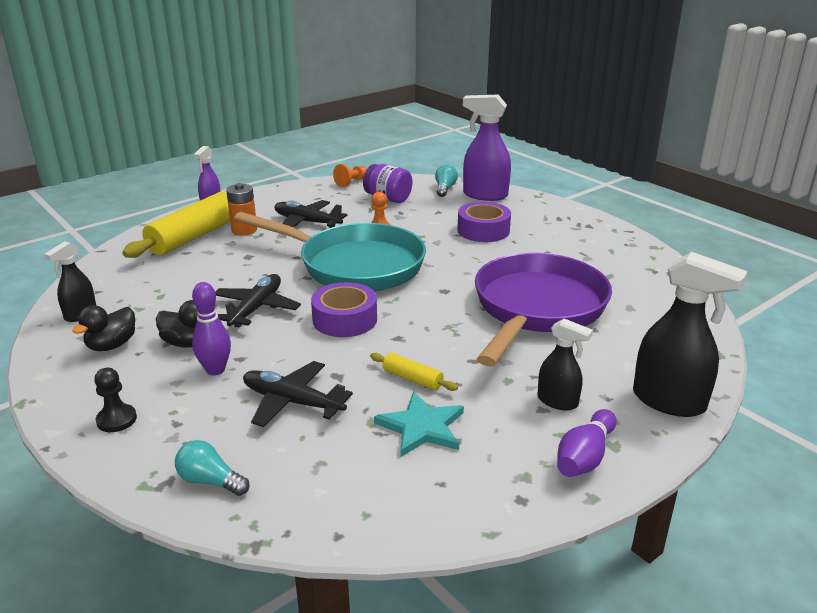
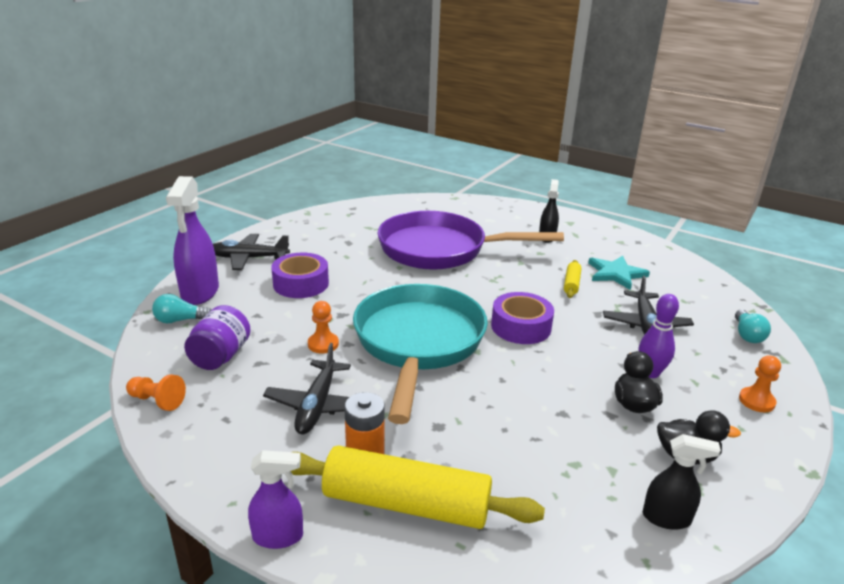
camera: 110 degrees left, 0 degrees up
black pawn [94,368,137,432] -> orange pawn [739,355,781,412]
black plane [215,274,301,327] -> black plane moved to [213,234,290,270]
purple bowling pin [557,409,616,477] -> none
black spray bottle [633,252,748,417] -> none

